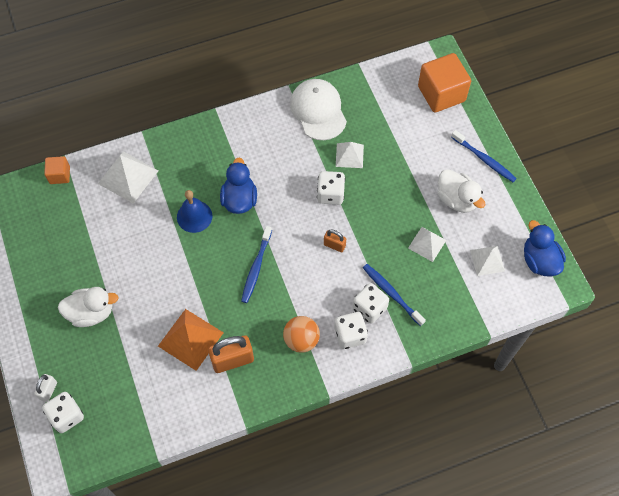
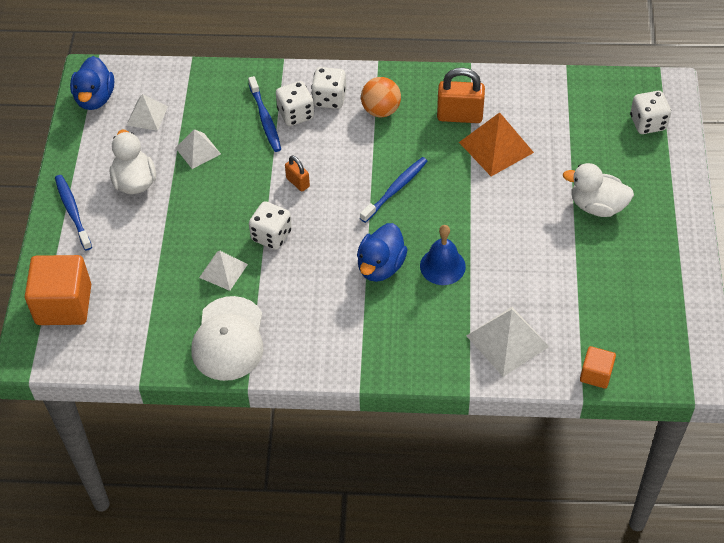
camera: 155 degrees left, 10 degrees down
white padlock [34,374,57,402] -> none

